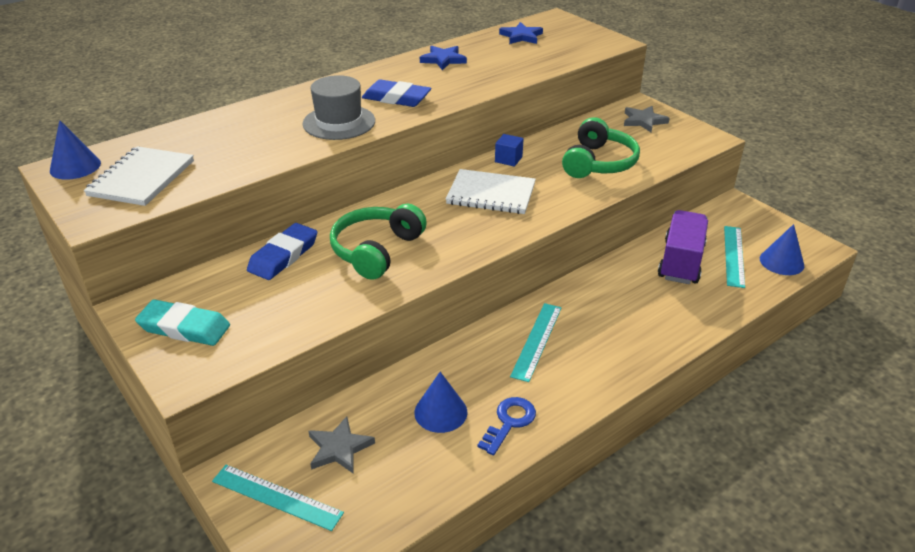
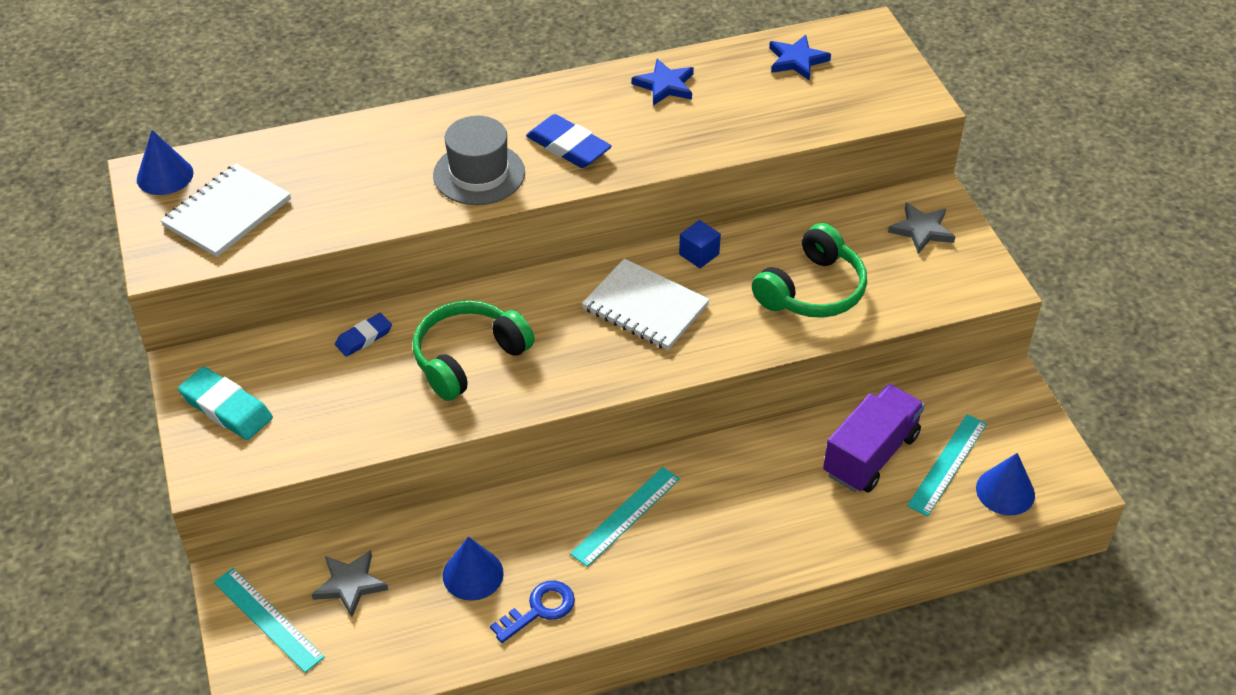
camera: 20 degrees right, 10 degrees up
blue eraser [247,223,317,280] -> blue eraser [335,313,392,357], size x0.62

